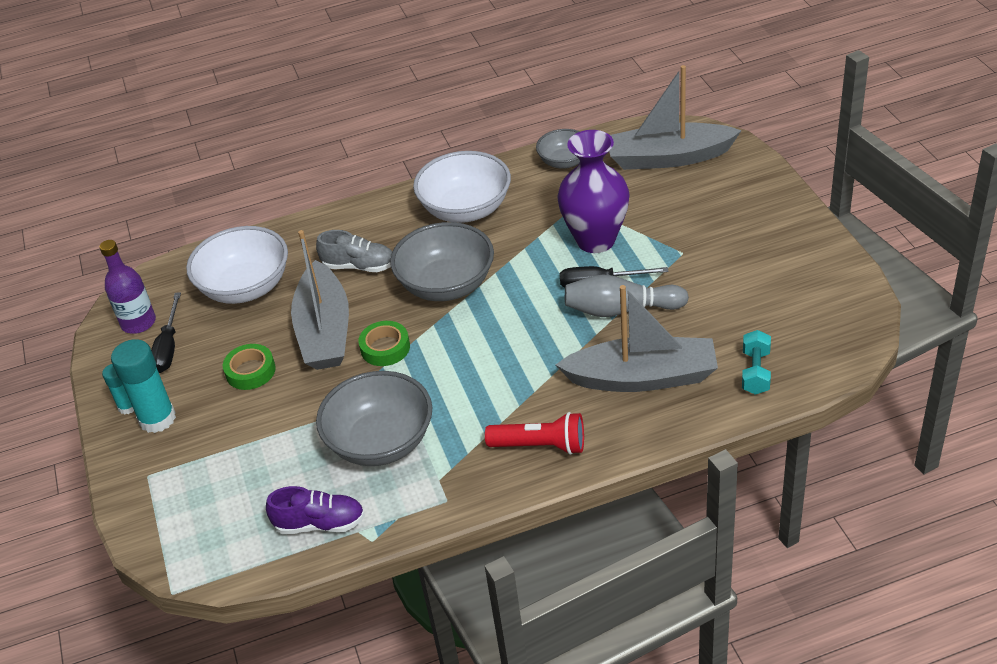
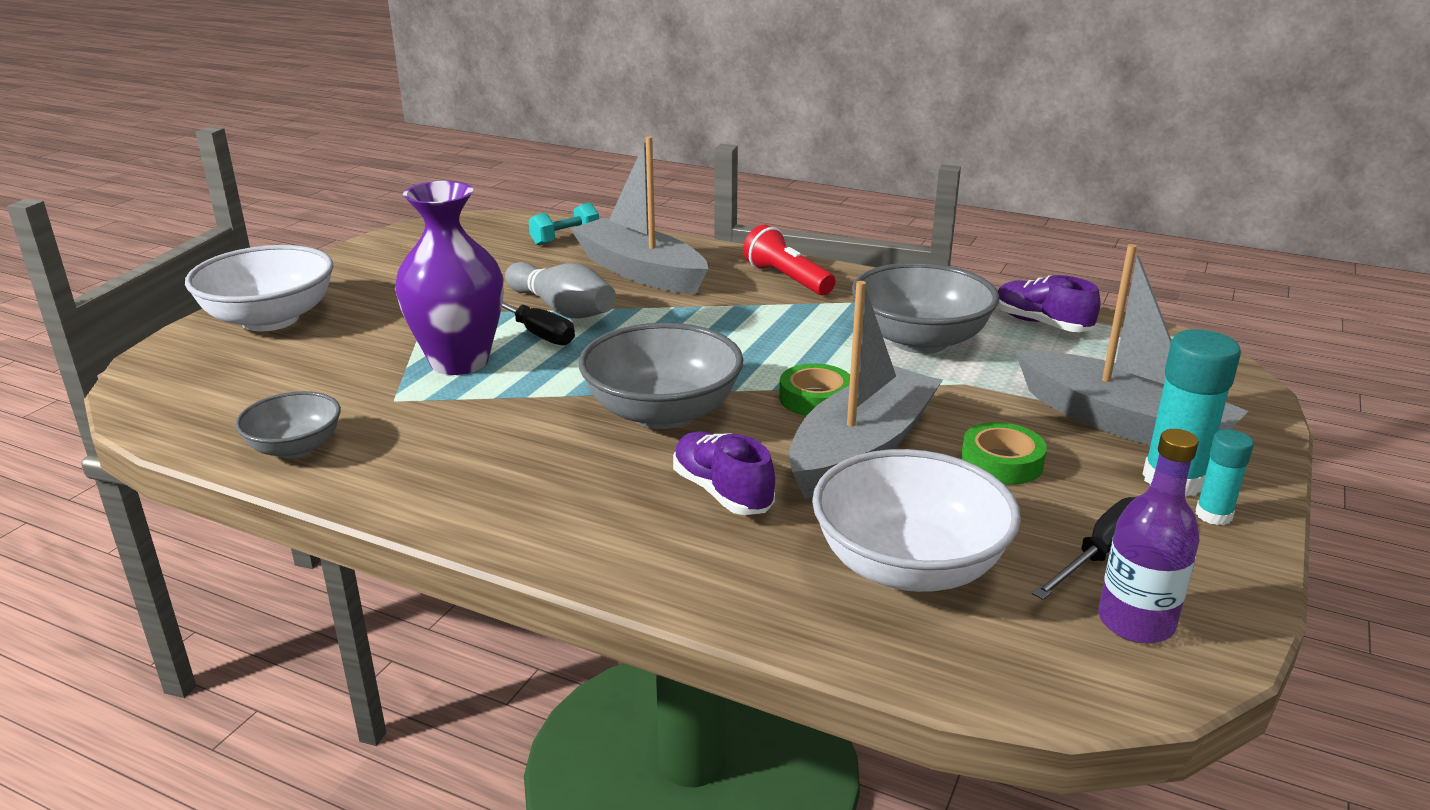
camera: 140 degrees left, 15 degrees down
grey shoe [316,230,392,272] -> purple shoe [673,432,775,515]
white bowl [413,151,511,223] -> white bowl moved to [185,245,334,331]
grey boat [609,65,742,170] -> grey boat moved to [1015,244,1248,445]

